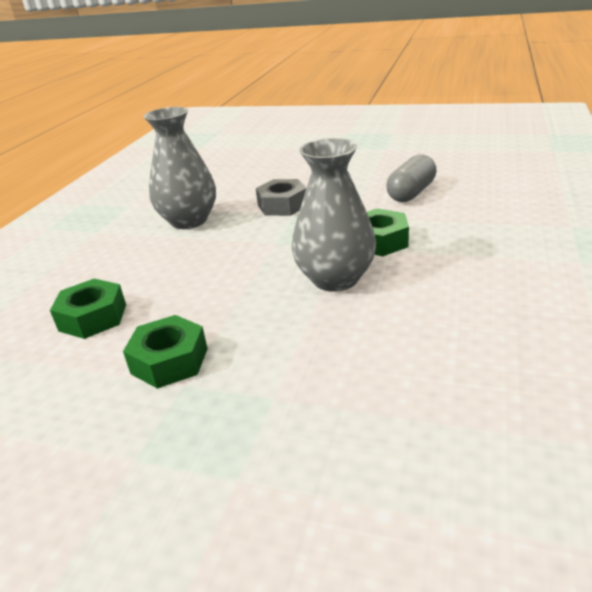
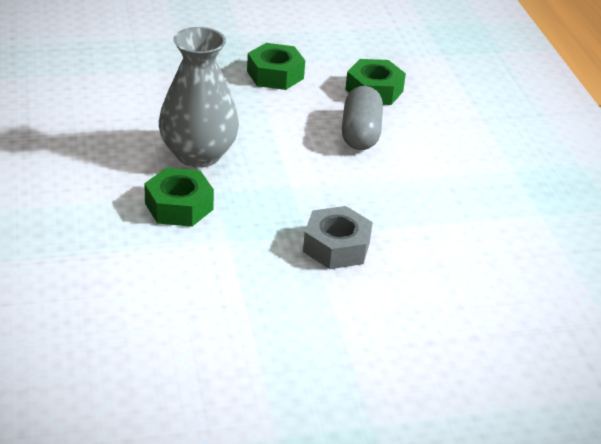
camera: 145 degrees right, 5 degrees up
grey vase [144,107,216,229] -> none
grey capsule [386,154,437,202] -> grey capsule moved to [342,86,383,150]

